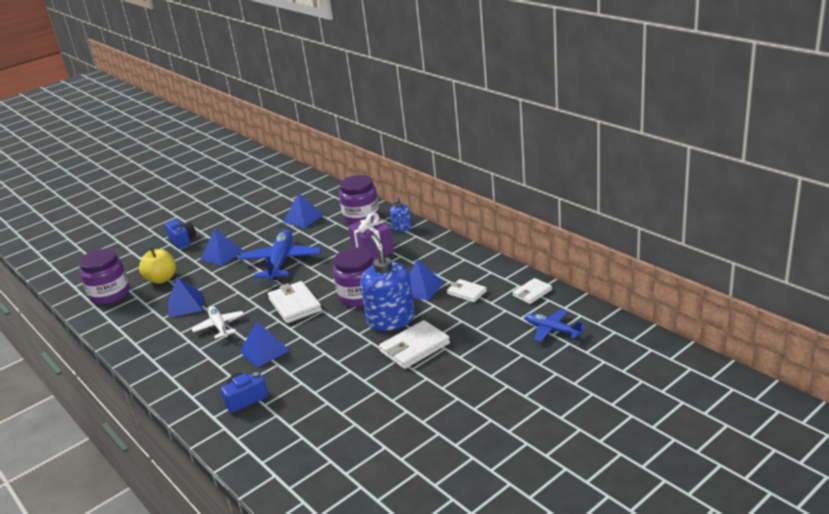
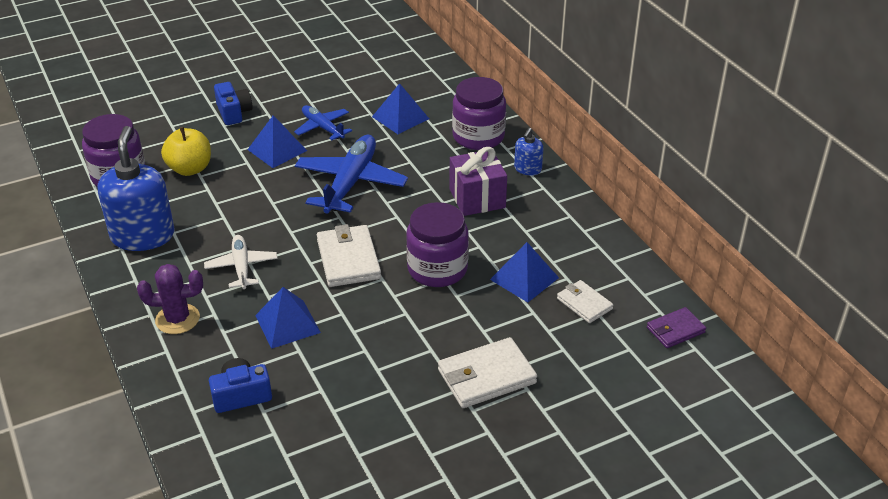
camera: 10 degrees right, 10 degrees up
blue pyramid [168,277,203,318] -> none
blue soap dispenser [360,235,415,331] -> blue soap dispenser moved to [98,126,175,251]
white wallet [512,278,552,304] -> purple wallet [647,307,706,348]
blue plane [525,309,585,342] -> blue plane moved to [294,105,352,140]
none -> purple cactus [137,264,203,334]

